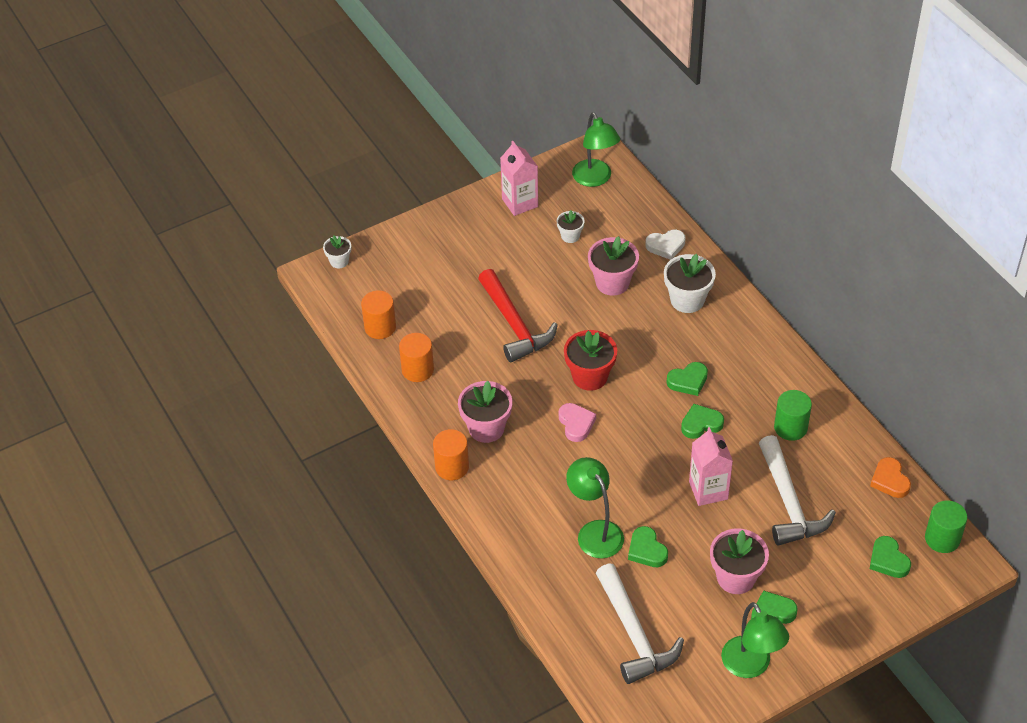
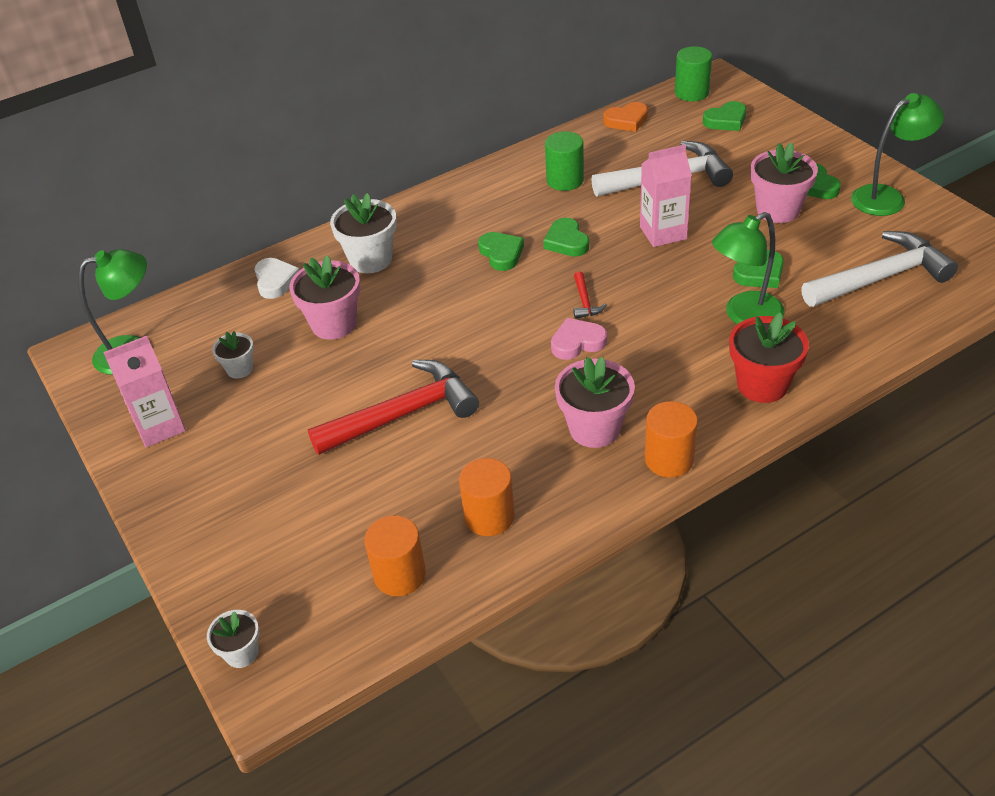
camera: 90 degrees left, 5 degrees down
red flower pot [564,330,617,391] -> red flower pot moved to [729,312,809,403]
none -> red hammer [573,271,607,319]

